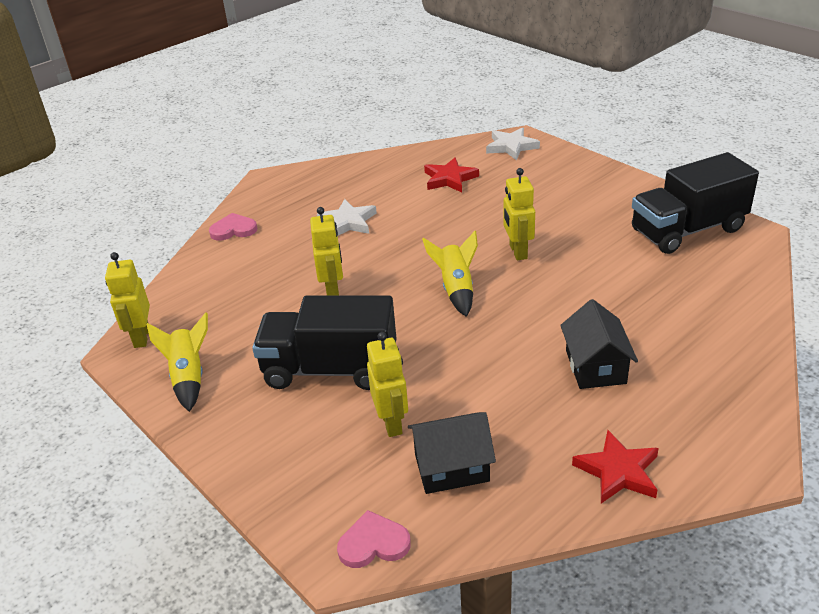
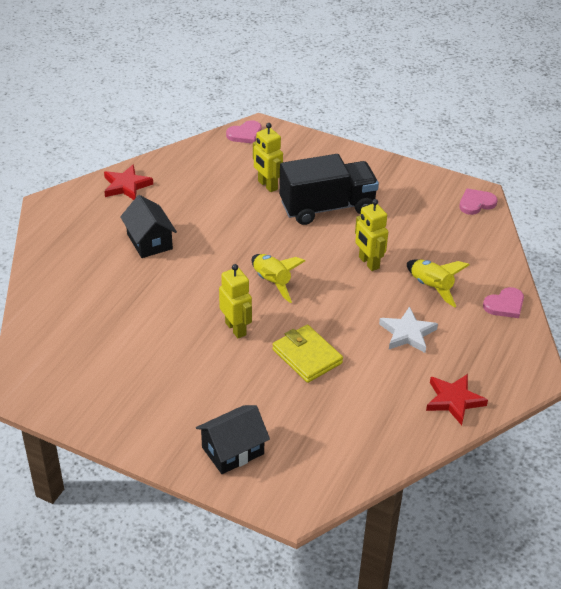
camera: 155 degrees right, 5 degrees up
yellow robot [105,252,150,348] -> pink heart [459,188,498,215]
yellow rocket [147,312,208,412] -> yellow rocket moved to [407,259,469,307]
black house [408,412,496,494] -> black house moved to [196,405,270,474]
red star [424,157,479,192] -> red star moved to [426,374,488,425]
white star [486,128,540,160] -> none
black truck [632,152,759,254] -> none
none -> yellow wallet [272,325,343,383]

